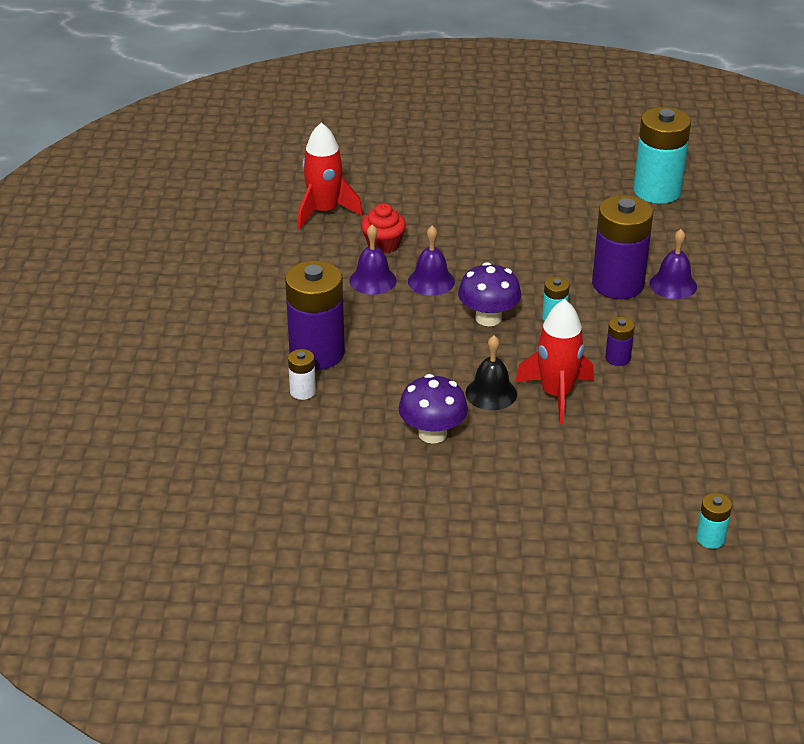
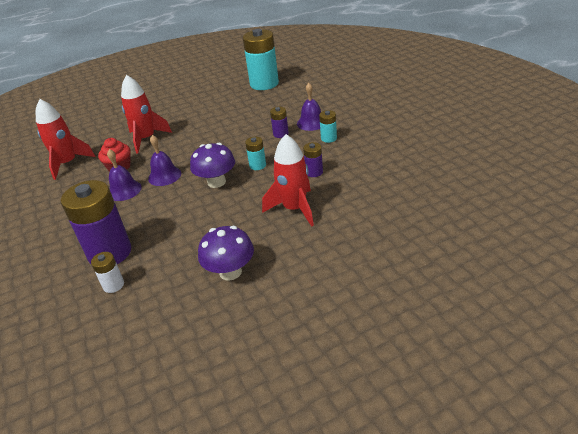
camera: 25 degrees left, 0 degrees up
black bell [466,335,517,410] -> none
purple battery [592,195,653,299] -> purple battery [270,107,289,138], size x0.46
turquoise battery [696,493,732,549] -> turquoise battery moved to [319,110,337,143]
none -> red rocket [121,75,172,153]

